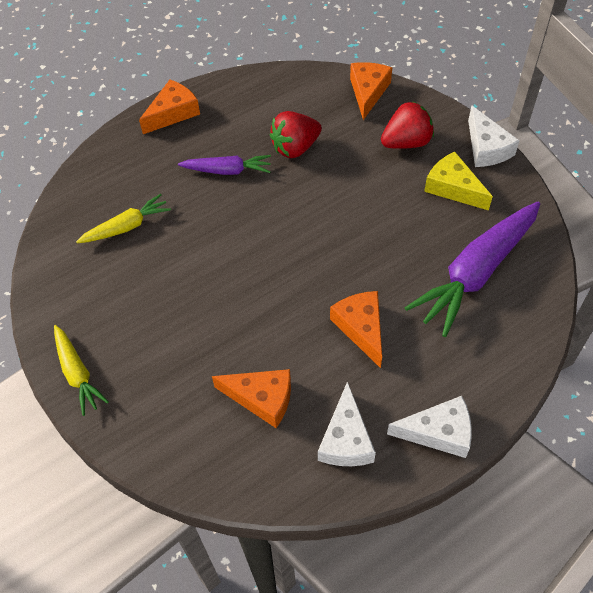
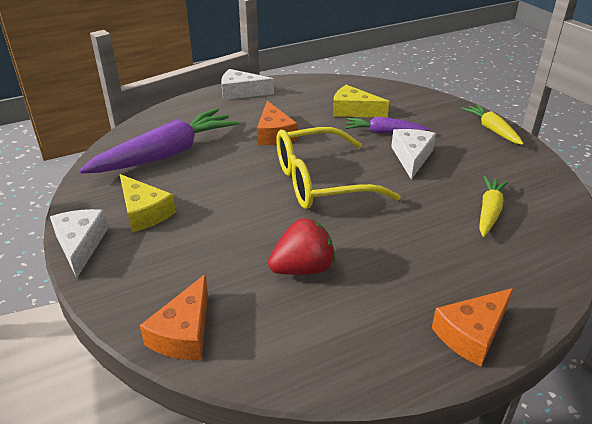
camera: 175 degrees left, 20 degrees down
yellow carrot [76,194,171,243] -> yellow carrot turned 135 degrees clockwise [479,176,509,237]
purple carrot [178,155,271,175] -> purple carrot moved to [345,117,430,133]
orange cheese [212,369,291,428] -> yellow cheese [333,85,389,117]
white cheese [318,382,376,466] -> white cheese moved to [391,129,436,180]
red strawberry [381,101,434,149] -> none
none -> yellow glasses [276,127,401,209]

